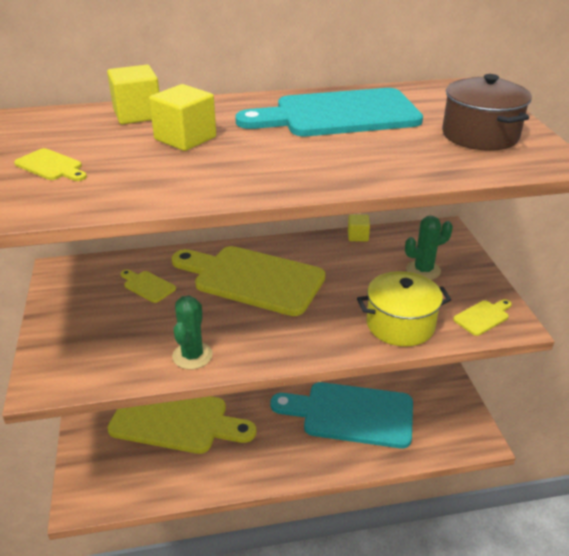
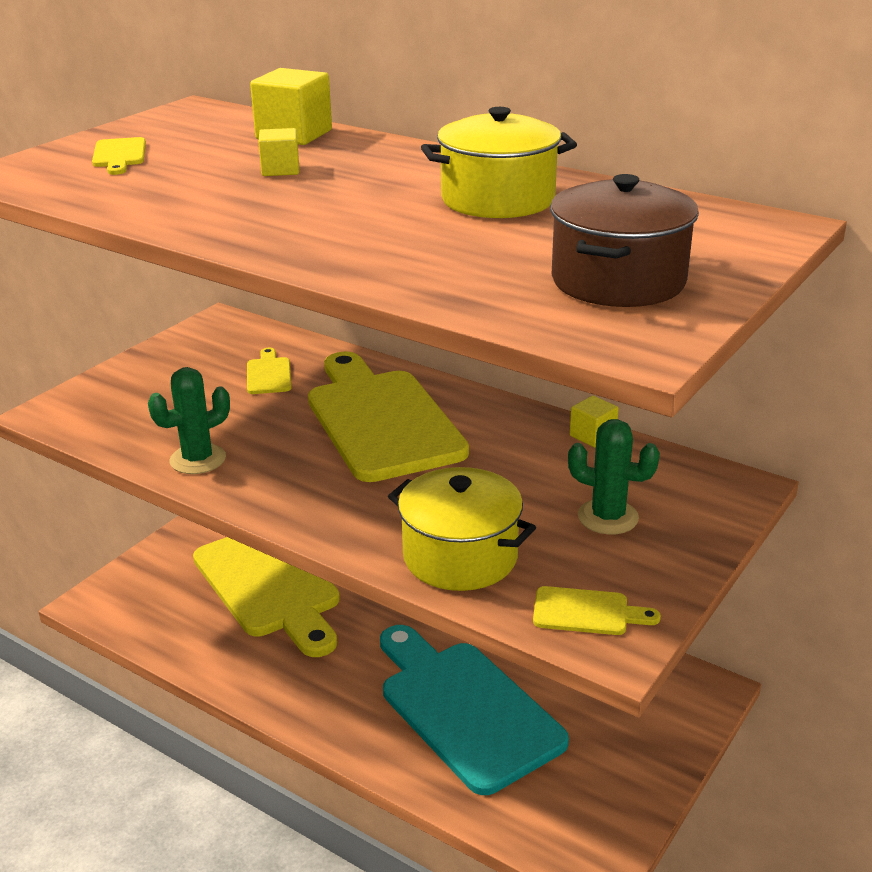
camera: 45 degrees right, 5 degrees down
yellow cube [149,84,216,151] -> yellow cube [258,128,299,176], size x0.59
turquoise cutting board [235,88,423,136] -> yellow pot [421,107,577,218]

